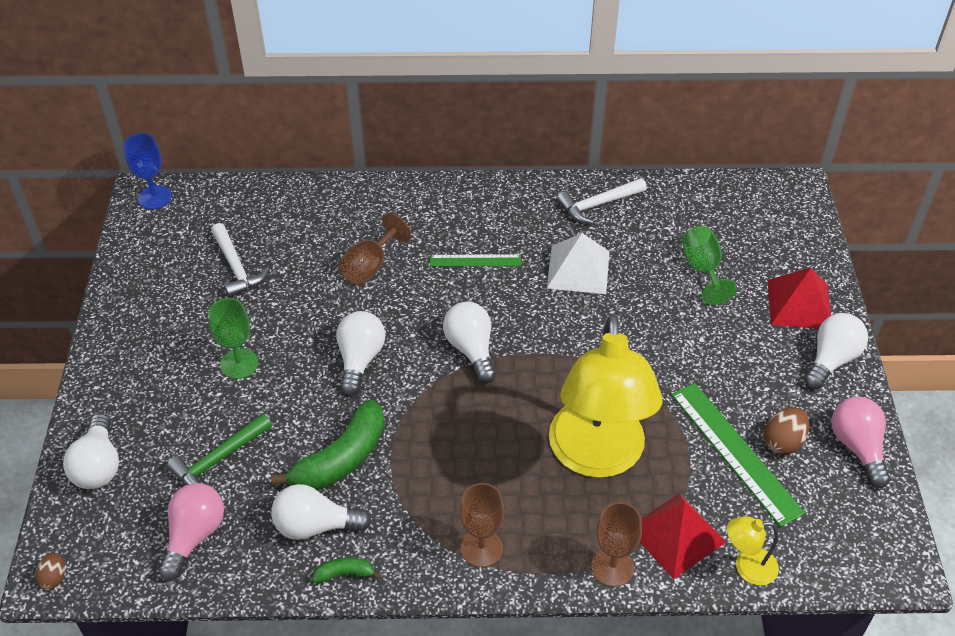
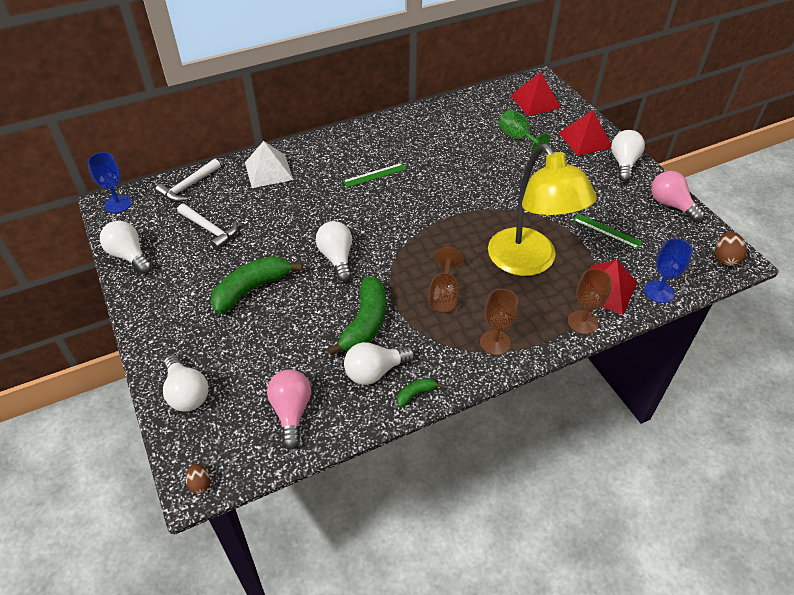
camera: 25 degrees left, 0 degrees up
green hammer [167,413,272,490] -> none
green goblet [208,298,258,379] -> green banana [211,256,302,314]
brown goblet [338,213,411,285] -> brown goblet moved to [428,247,463,312]
white light bulb [443,302,496,383] -> white light bulb moved to [100,221,152,274]
white pyramid [547,233,610,294] -> white pyramid moved to [245,141,294,188]
white hammer [557,178,647,224] -> white hammer moved to [155,159,221,202]
green ruler [671,383,805,527] -> green ruler [573,214,643,249], size x0.58
yellow lamp [727,516,779,585] -> blue goblet [644,238,693,303]
brown egg [764,407,809,455] -> brown egg moved to [715,232,747,267]
none -> red pyramid [511,72,561,116]

